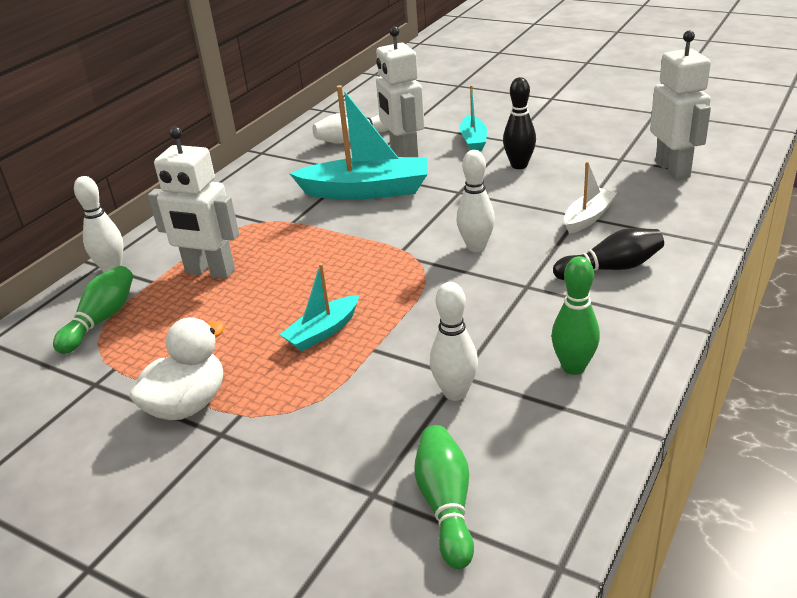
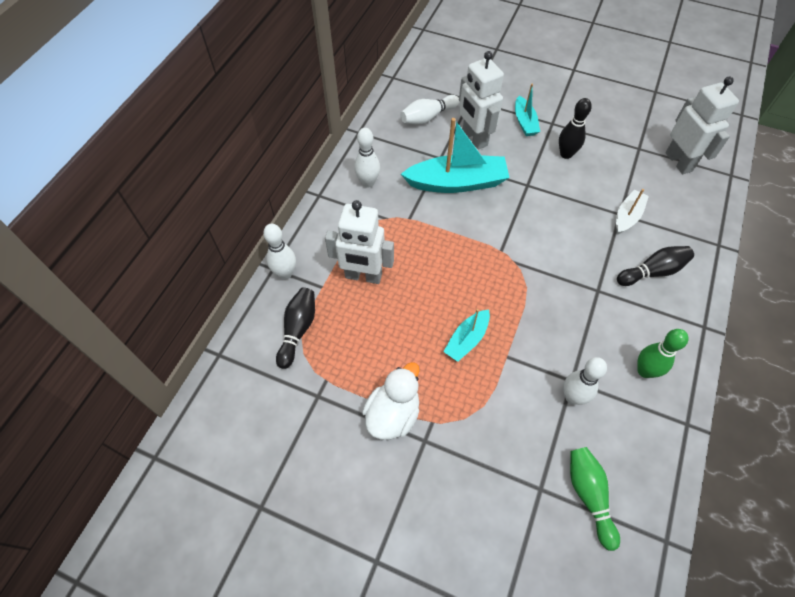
camera: 10 degrees left, 25 degrees up
green bowling pin [53,266,133,354] -> black bowling pin [276,287,315,369]
white bowling pin [457,150,495,252] -> white bowling pin moved to [354,128,380,188]

